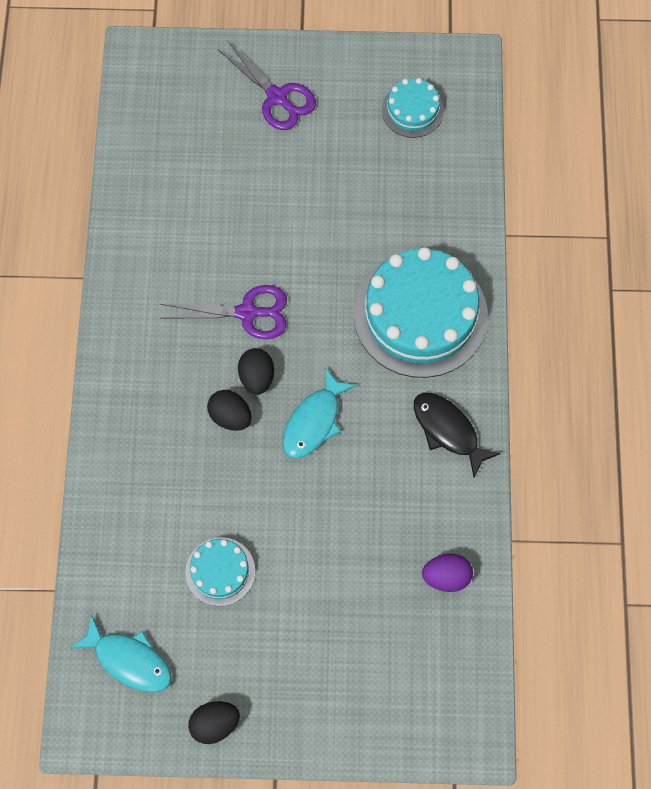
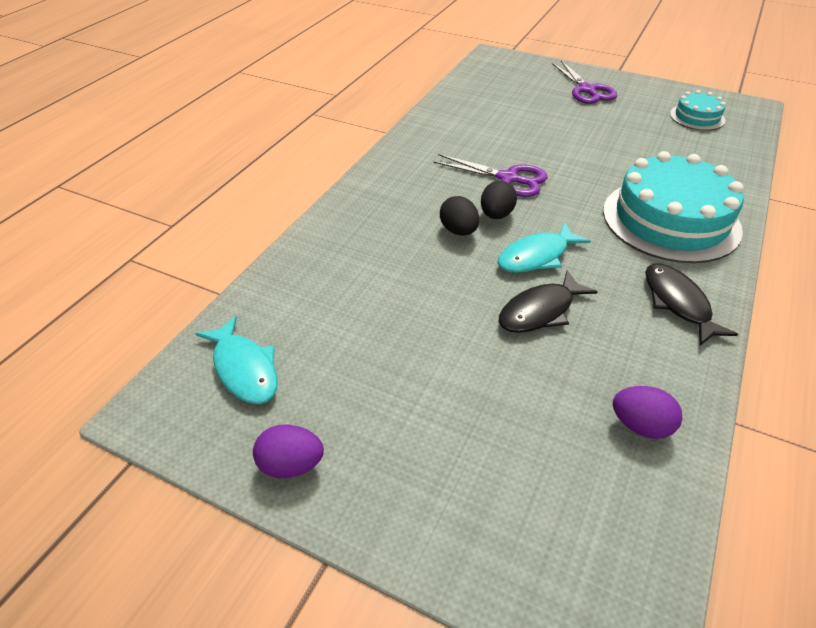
camera: 25 degrees right, 25 degrees down
turquoise cake [185,537,255,606] -> none
black egg [188,701,240,744] -> purple egg [253,425,324,478]
none -> black fish [499,270,598,333]

